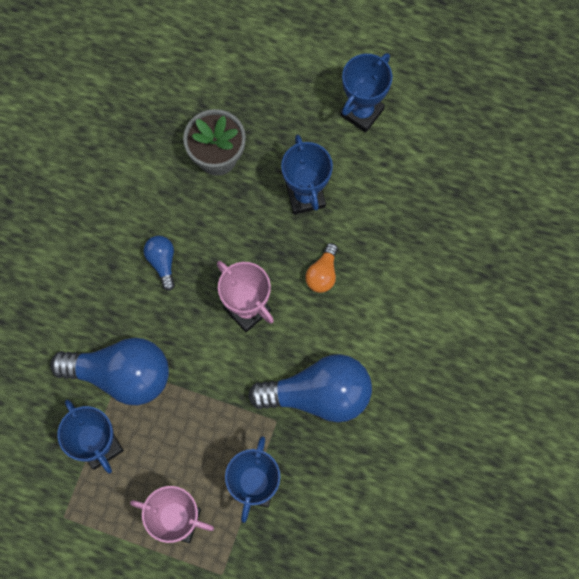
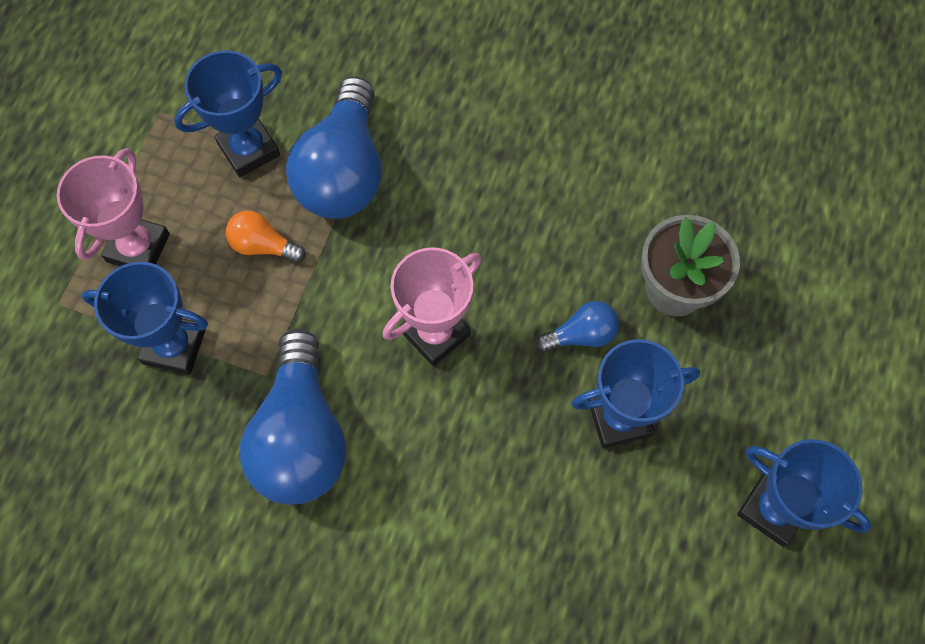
camera: 90 degrees right, 5 degrees down
blue light bulb [144,236,175,291] -> blue light bulb moved to [536,301,619,352]
orange light bulb [305,243,338,293] -> orange light bulb moved to [226,211,306,263]

